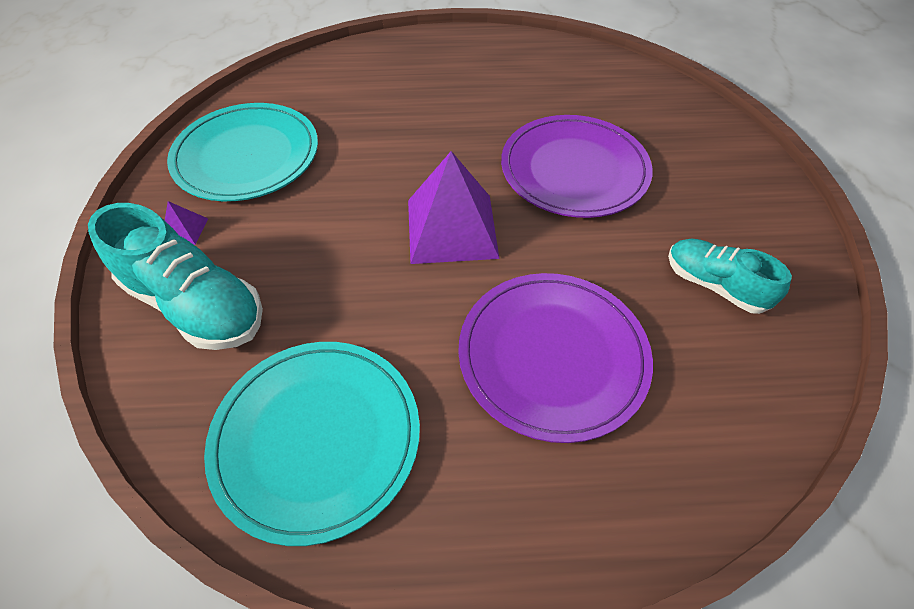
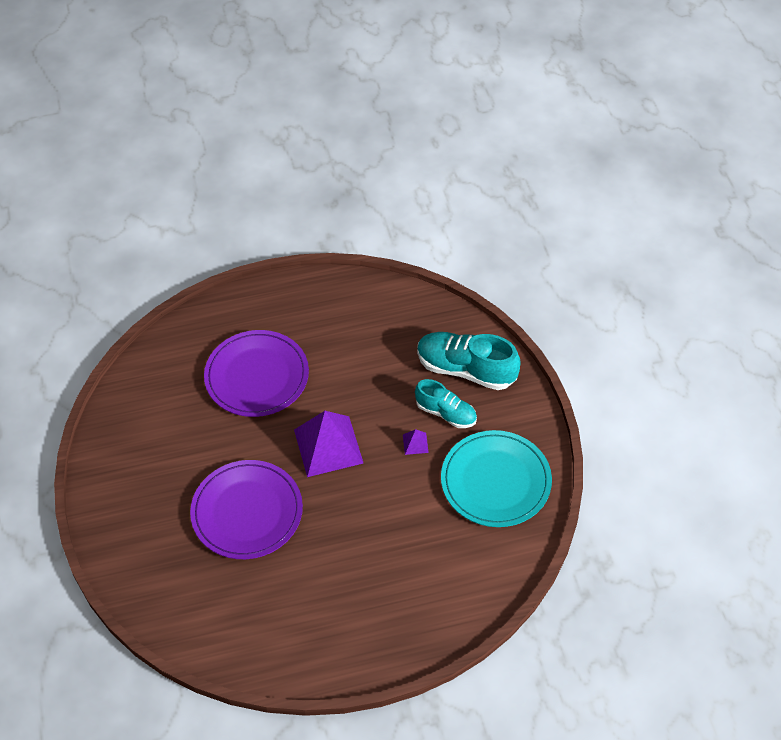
camera: 170 degrees right, 0 degrees up
purple pyramid [165,201,208,245] -> purple pyramid moved to [403,429,429,455]
turquoise plate [204,342,420,546] -> none
turquoise shoe [668,239,792,314] -> turquoise shoe moved to [415,379,477,428]

